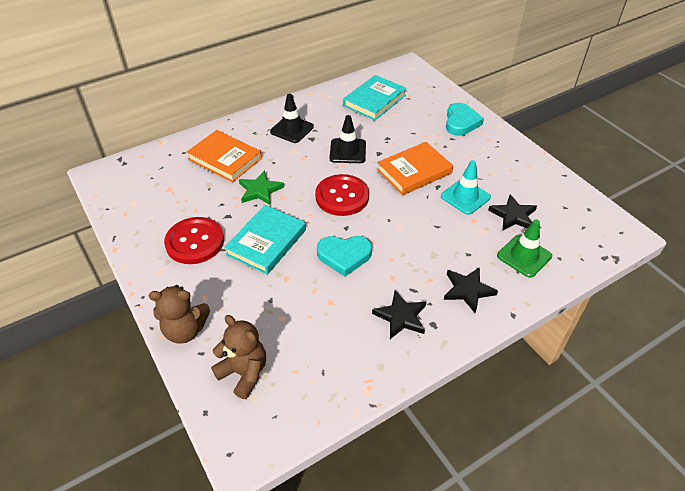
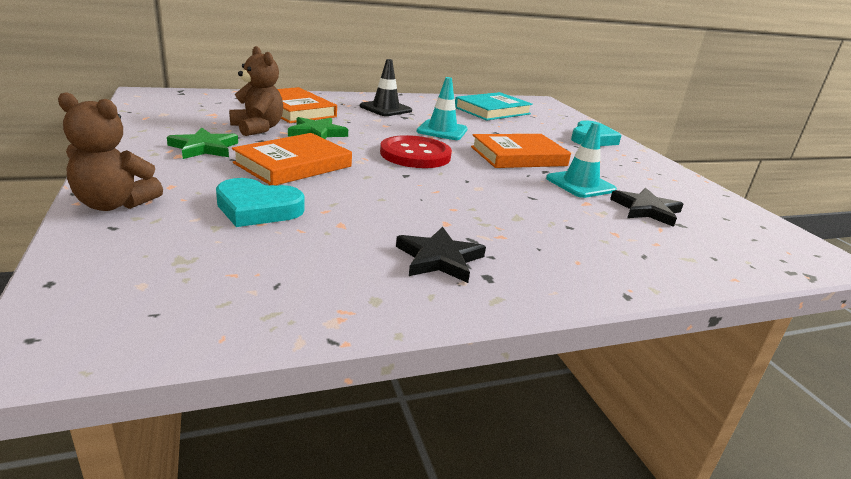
camera: 10 degrees right, 20 degrees down
red button [164,217,224,264] -> green star [167,128,238,159]
brown teddy bear [211,315,266,399] -> brown teddy bear moved to [229,46,283,136]
turquoise book [224,205,306,275] -> orange book [232,133,352,185]
turquoise heart [317,236,372,277] -> turquoise heart moved to [216,178,304,227]
black traffic cone [330,115,366,163] -> turquoise traffic cone [417,77,467,140]
black star [444,267,498,313] -> none
green traffic cone [497,219,552,278] -> none

